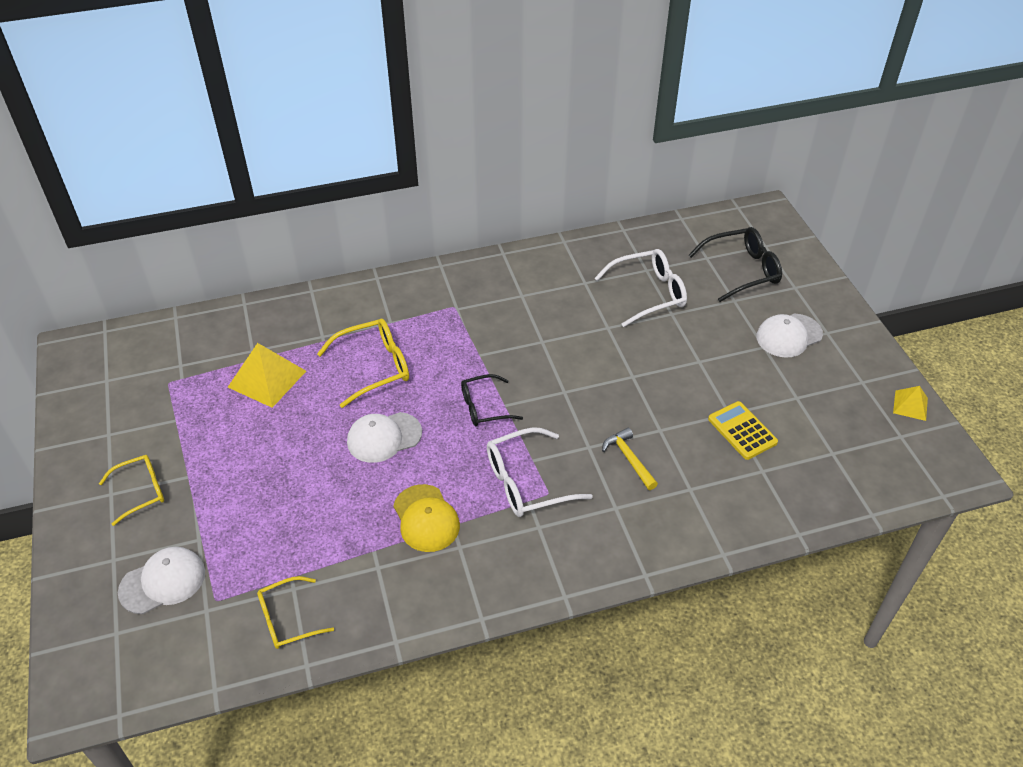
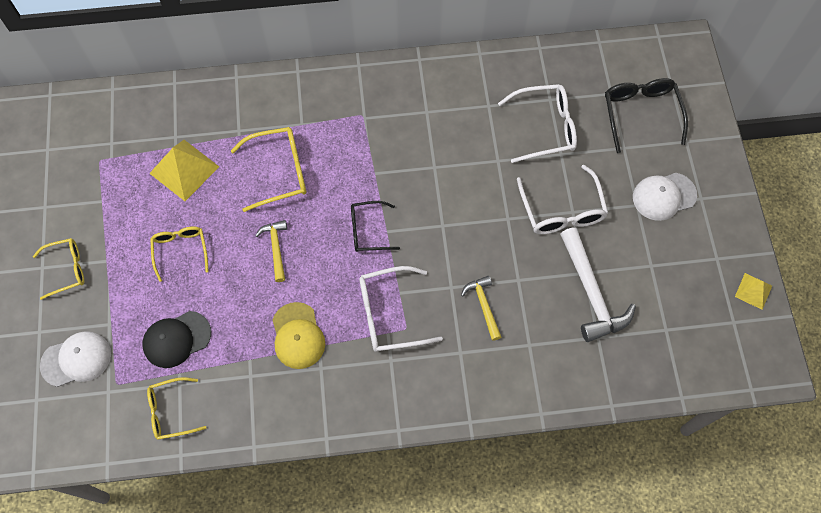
camera: 10 degrees right, 20 degrees up
white cap [347,412,422,463] -> yellow hammer [255,220,287,282]
black glasses [688,227,782,302] -> black glasses turned 90 degrees counterclockwise [605,78,688,153]
yellow calculator [708,401,778,460] -> white hammer [560,227,636,342]
none -> black cap [142,311,211,368]
none -> yellow glasses [150,227,209,282]
none -> white glasses [517,165,608,234]

